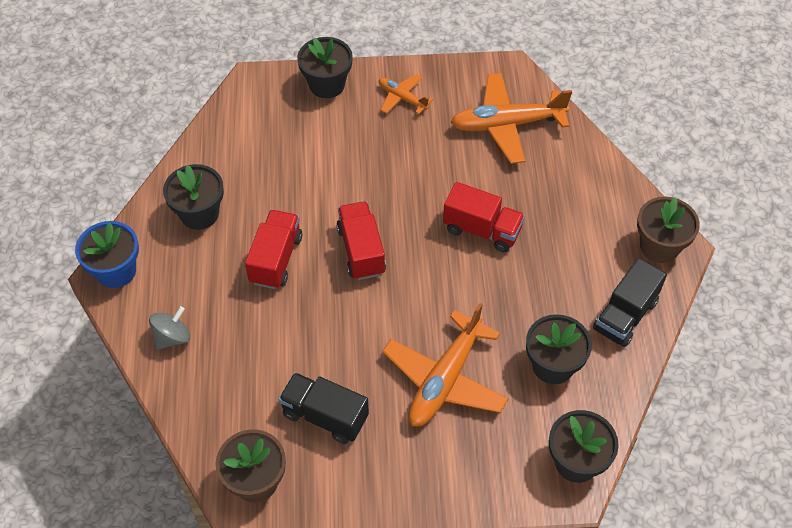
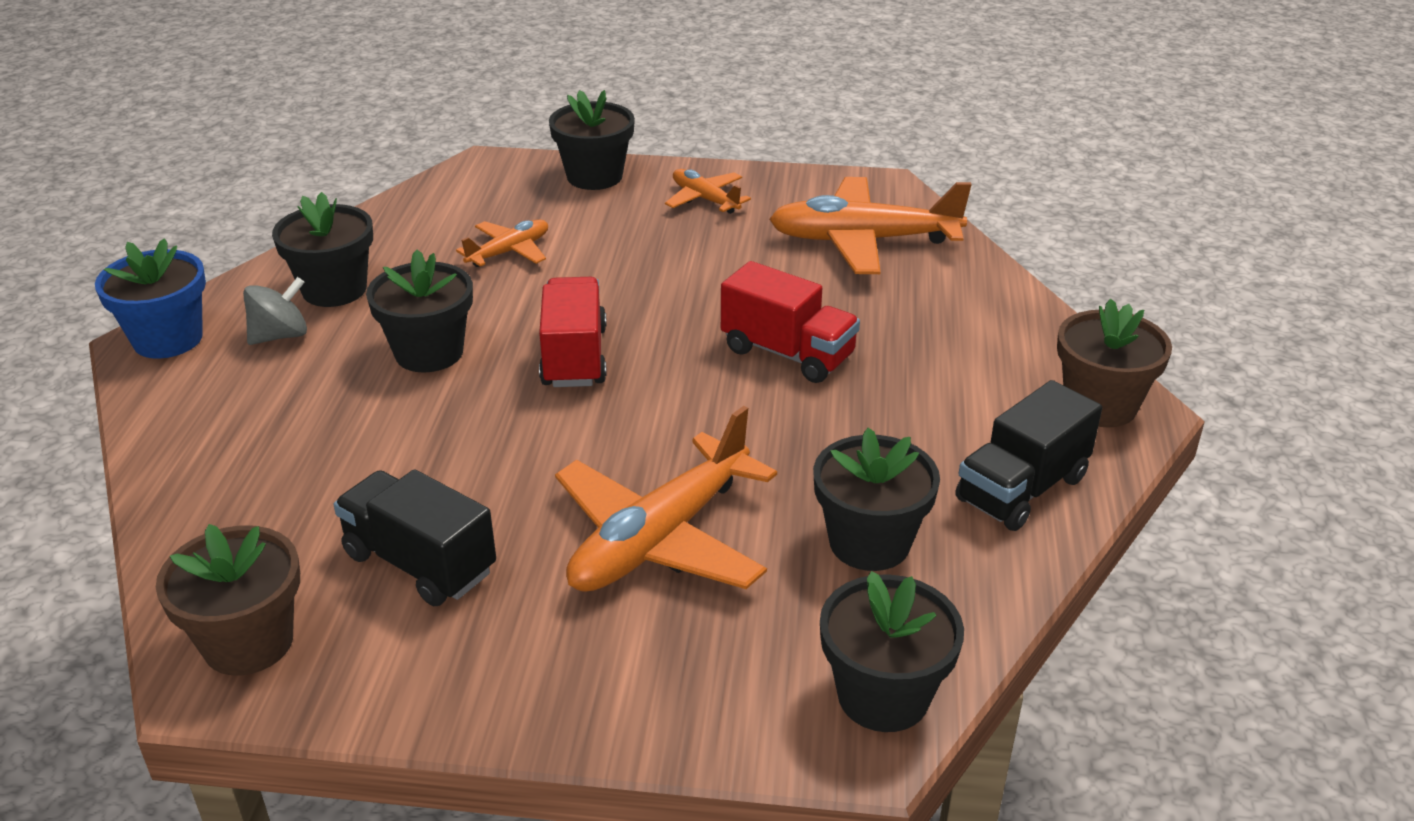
camera: 10 degrees right, 20 degrees down
grey spinning top [149,306,190,350] -> grey spinning top moved to [243,277,307,345]
red truck [245,210,302,289] -> black flower pot [366,250,473,373]
none -> orange plane [456,220,548,267]

